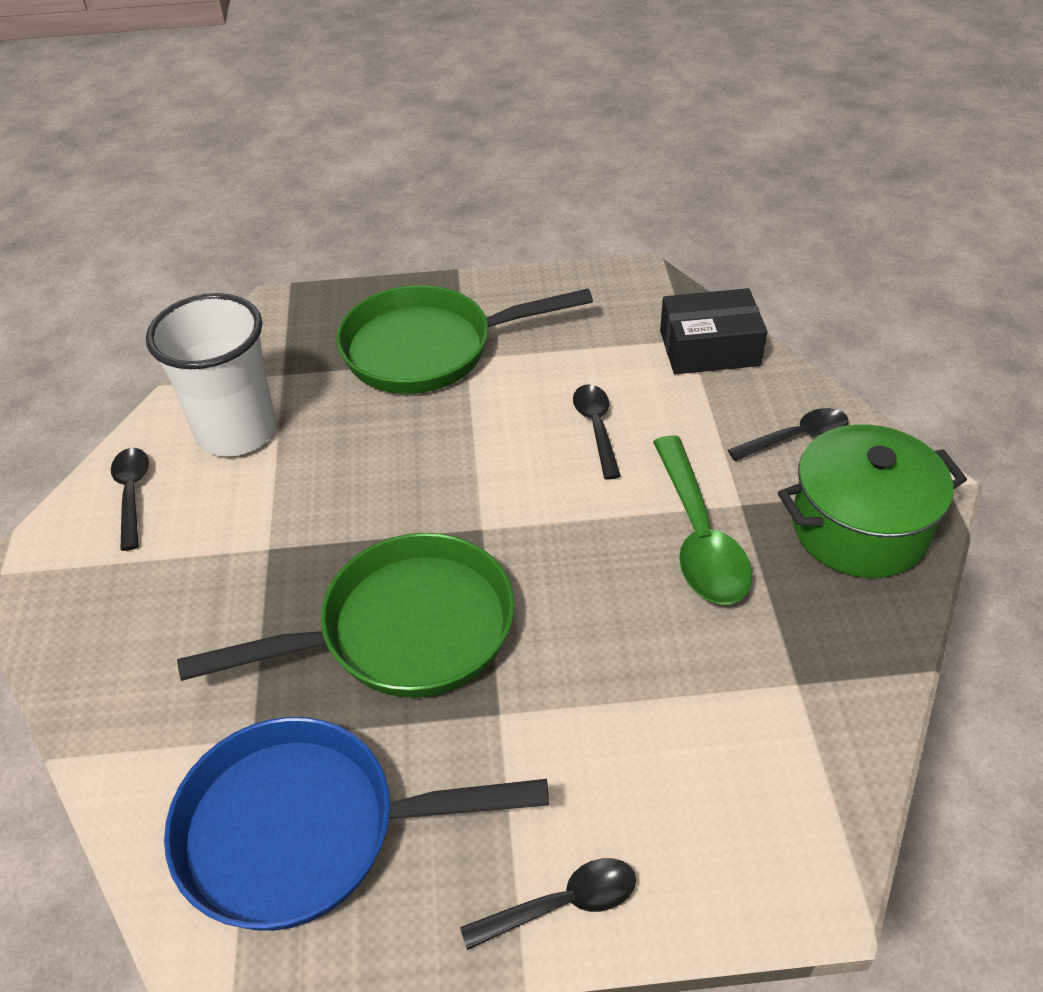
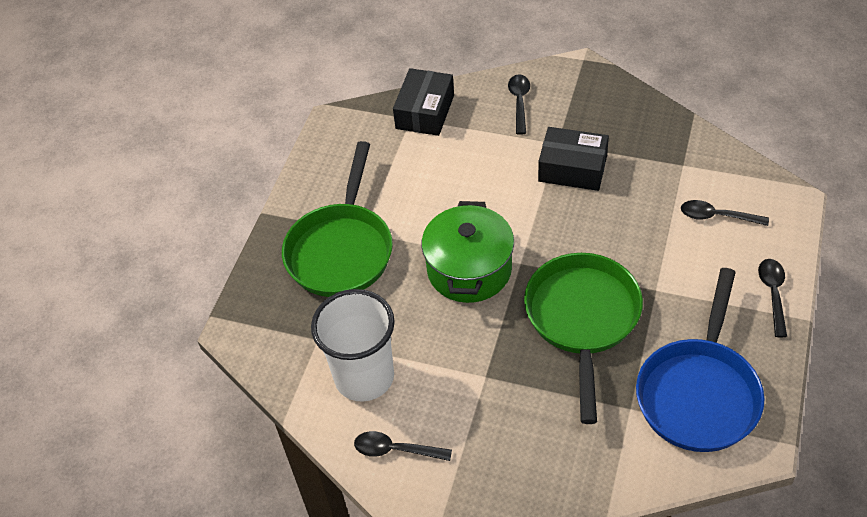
camera: 65 degrees left, 5 degrees up
black spoon [573,385,621,479] -> black spoon moved to [681,200,769,226]
green spoon [653,435,752,605] -> black box [538,127,609,191]
green pot [778,424,967,578] -> green pot moved to [421,201,514,303]

